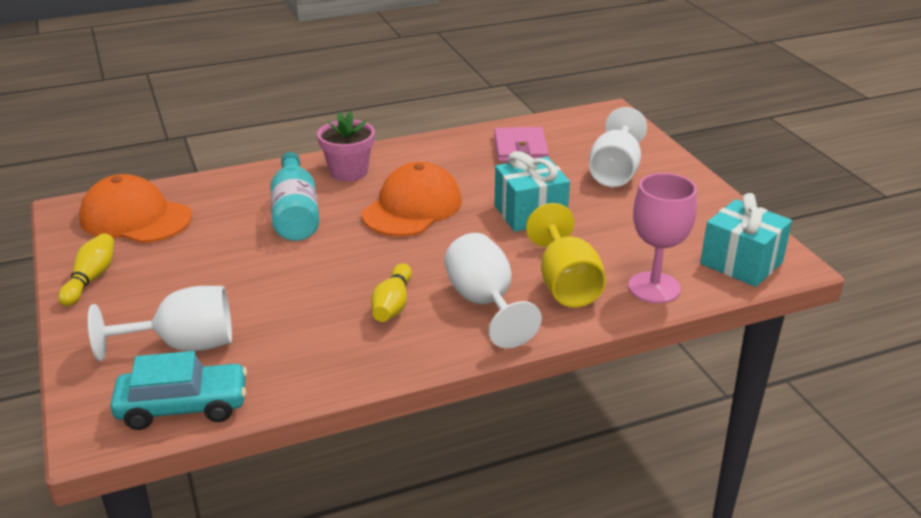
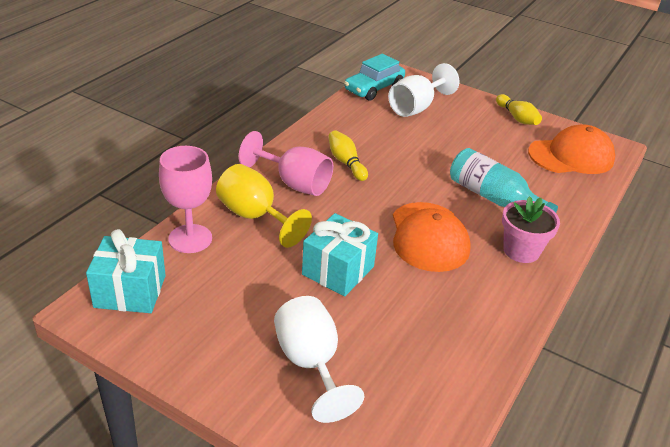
camera: 140 degrees right, 5 degrees up
white goblet [444,233,542,348] -> pink goblet [239,131,333,196]
pink wallet [494,127,549,162] -> none

